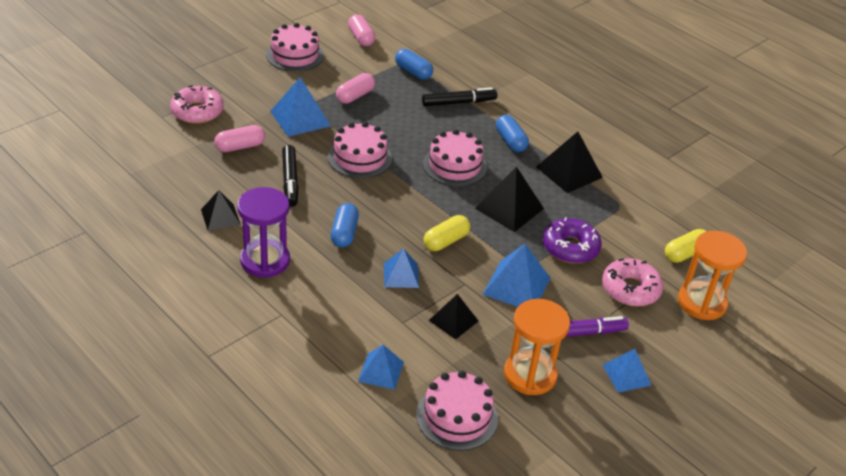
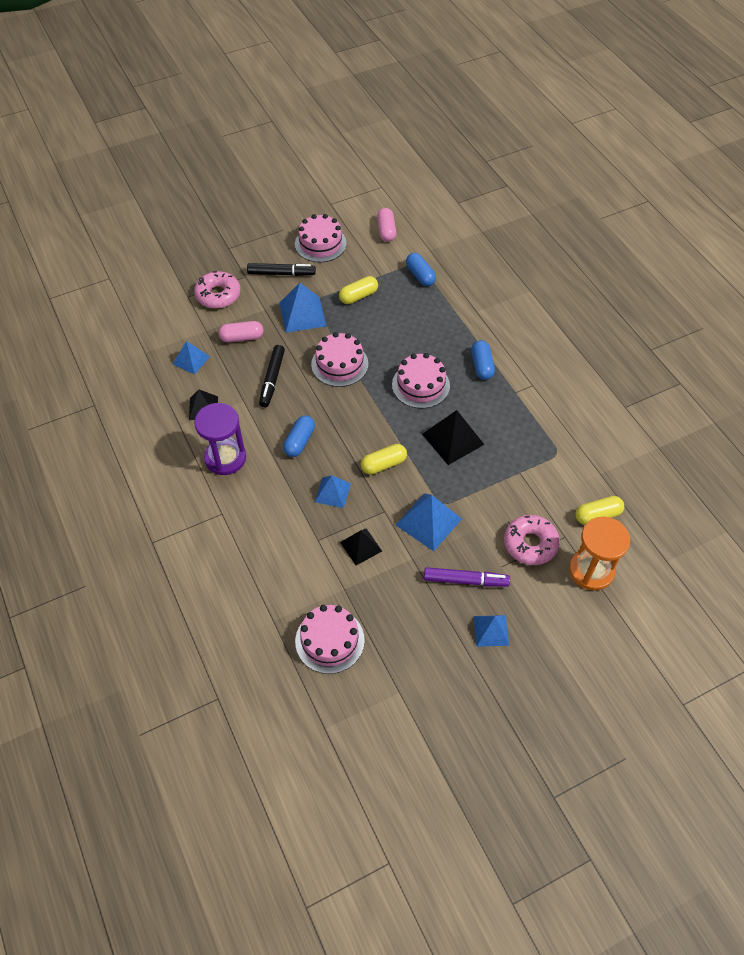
camera: 20 degrees right, 15 degrees up
pink capsule [336,73,375,104] -> yellow capsule [339,276,378,304]
blue pyramid [358,345,404,390] -> blue pyramid moved to [173,341,210,375]
black marker [422,87,497,106] -> black marker moved to [247,263,316,276]
orange hourglass [504,299,570,395] -> none
black pyramid [536,132,603,193] -> none
purple donut [543,217,602,263] -> none

